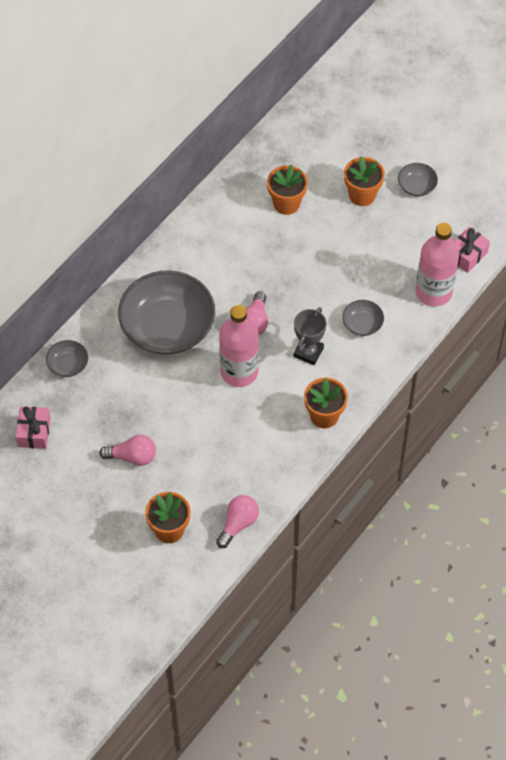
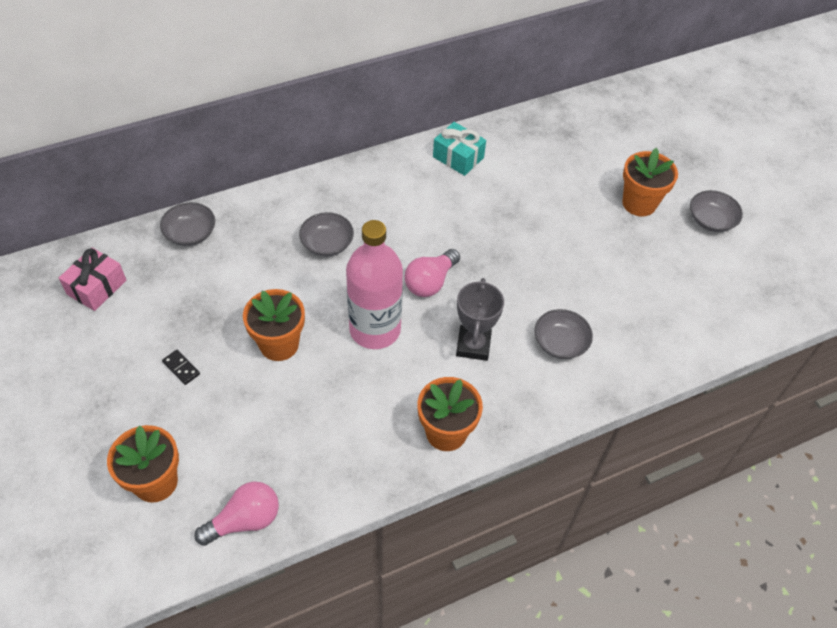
camera: 25 degrees right, 5 degrees down
pink light bulb [99,435,156,466] -> black domino [162,350,200,385]
grey bowl [118,270,215,355] -> grey bowl [299,212,354,257], size x0.43
orange flower pot [267,164,308,215] -> orange flower pot moved to [243,289,305,361]
grey trophy [294,307,327,365] -> grey trophy turned 45 degrees counterclockwise [456,278,504,361]
pink bottle [416,223,459,307] -> none
pink gift [454,227,490,273] -> none
none -> turquoise gift [433,122,486,176]

